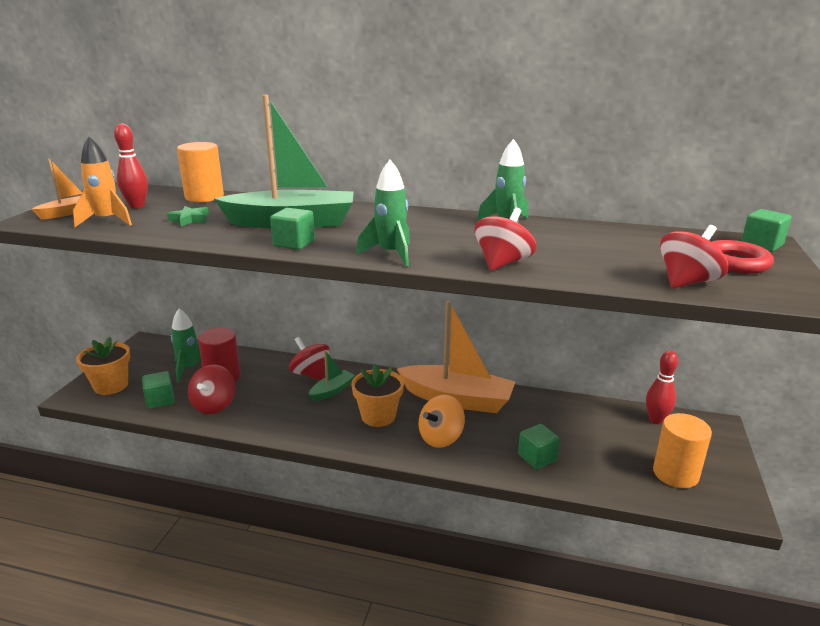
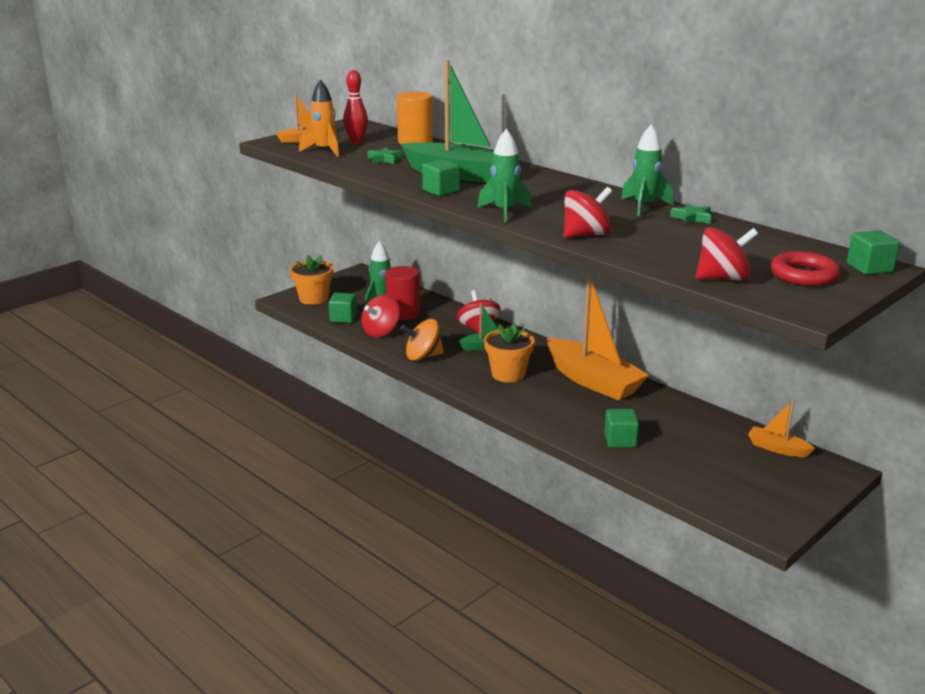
camera: 30 degrees right, 0 degrees up
orange spinning top [419,395,465,448] -> orange spinning top moved to [401,319,444,361]
red bowling pin [646,351,678,424] -> orange boat [748,400,815,457]
orange cylinder [653,413,712,488] -> none
none -> green star [670,203,711,225]

